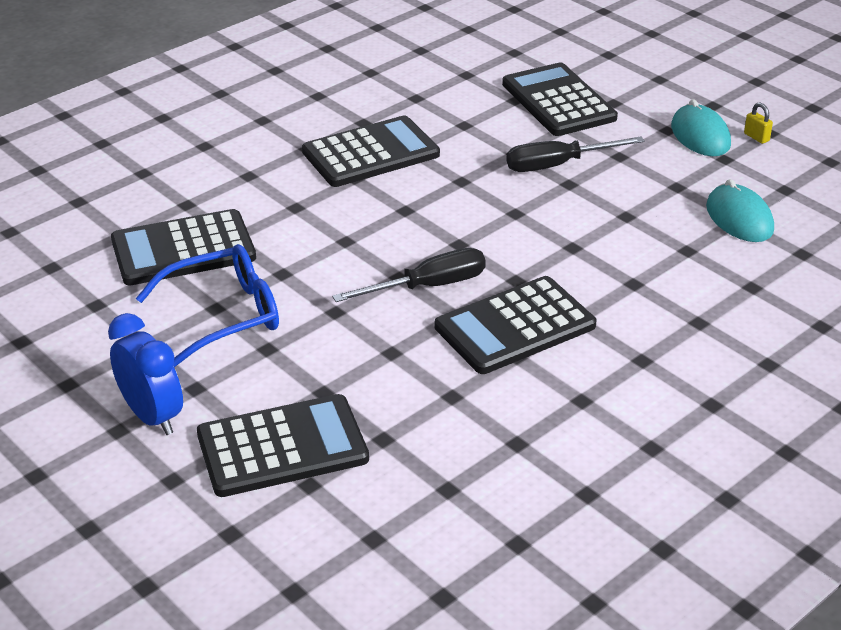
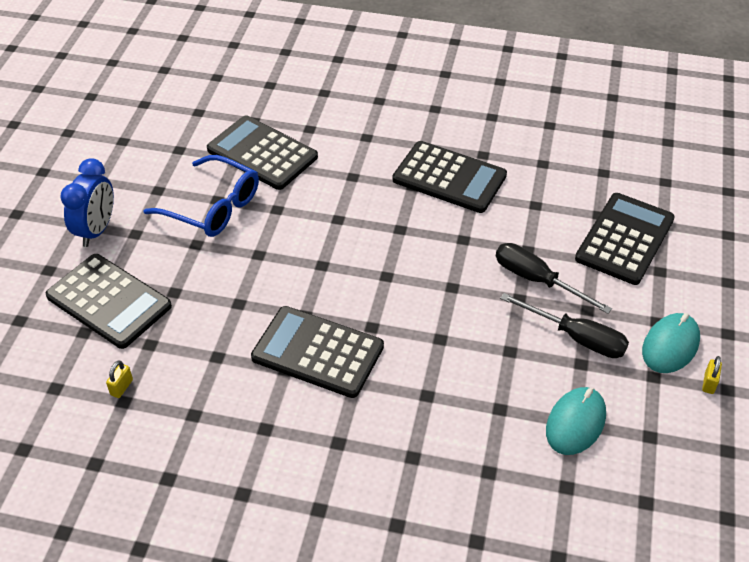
camera: 55 degrees right, 10 degrees up
black screwdriver [332,248,486,302] -> black screwdriver moved to [500,293,629,358]
none -> yellow padlock [106,360,133,398]

